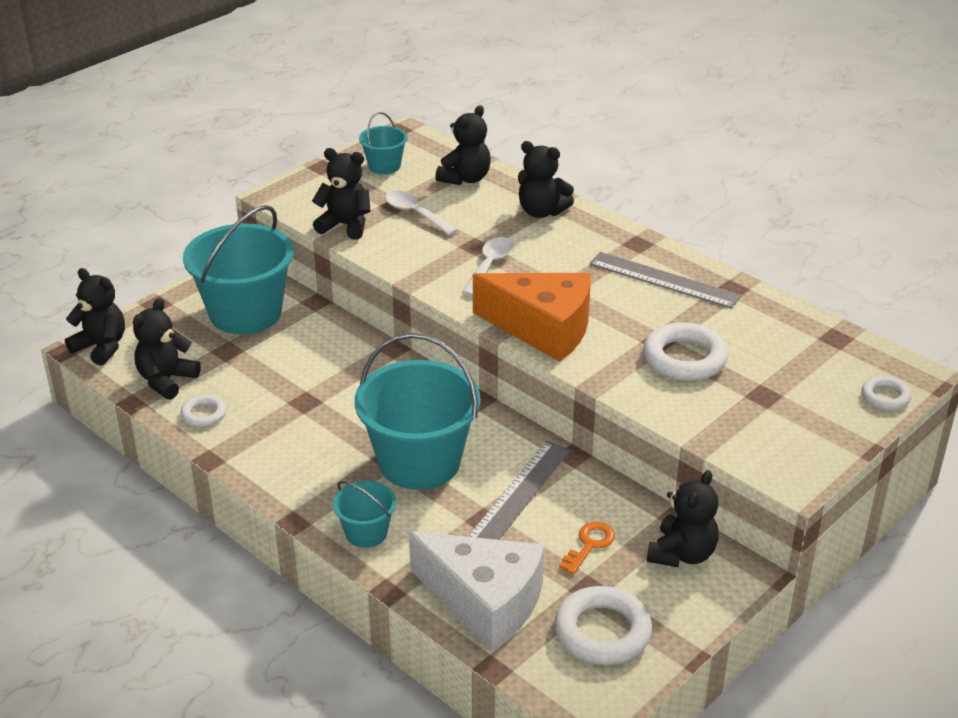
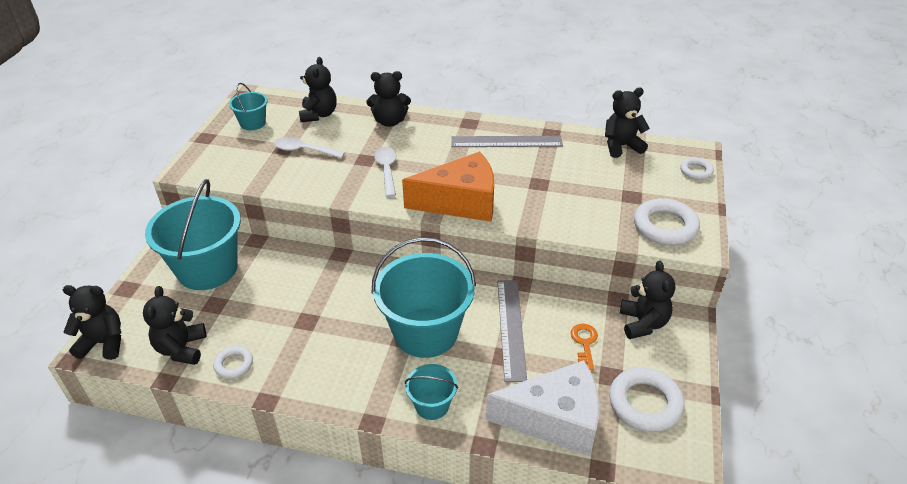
camera: 30 degrees left, 5 degrees up
black teddy bear [312,148,370,240] -> black teddy bear moved to [605,88,650,158]
white ring [643,322,728,381] -> white ring moved to [634,198,700,245]

